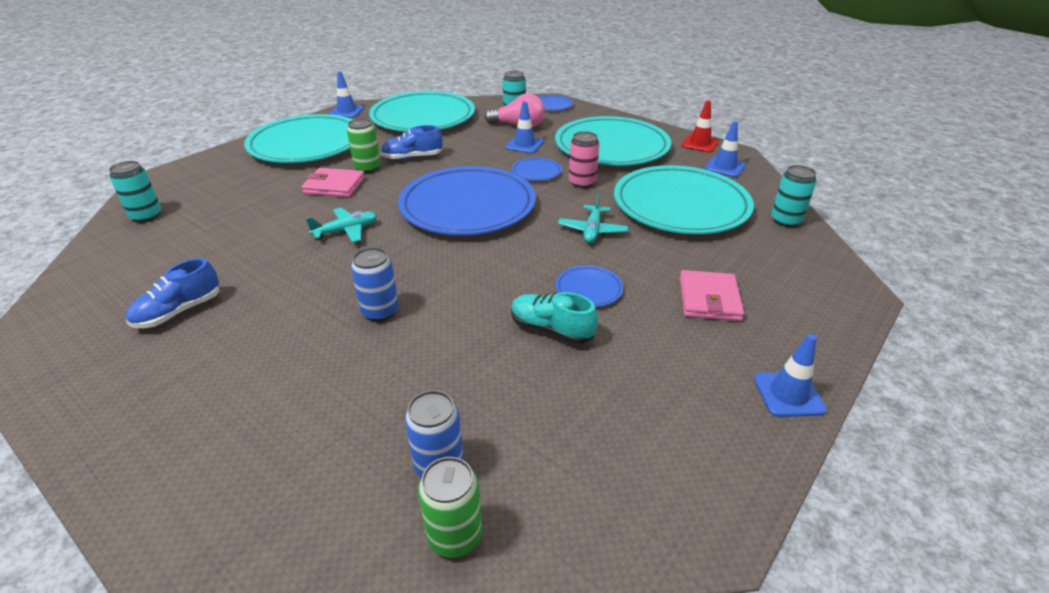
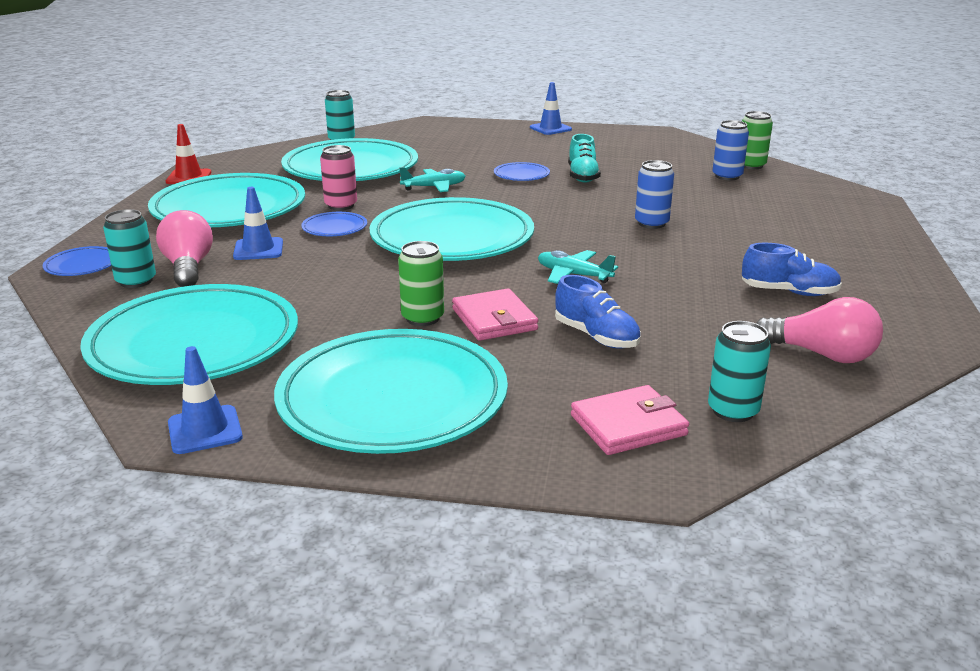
camera: 120 degrees left, 10 degrees down
blue shoe [381,125,443,160] -> blue shoe moved to [555,275,641,349]
blue plate [398,166,536,235] -> turquoise plate [369,197,534,261]
pink wallet [680,270,744,321] -> pink wallet moved to [571,385,689,455]
blue traffic cone [705,121,746,177] -> none
none -> pink light bulb [756,297,883,363]

